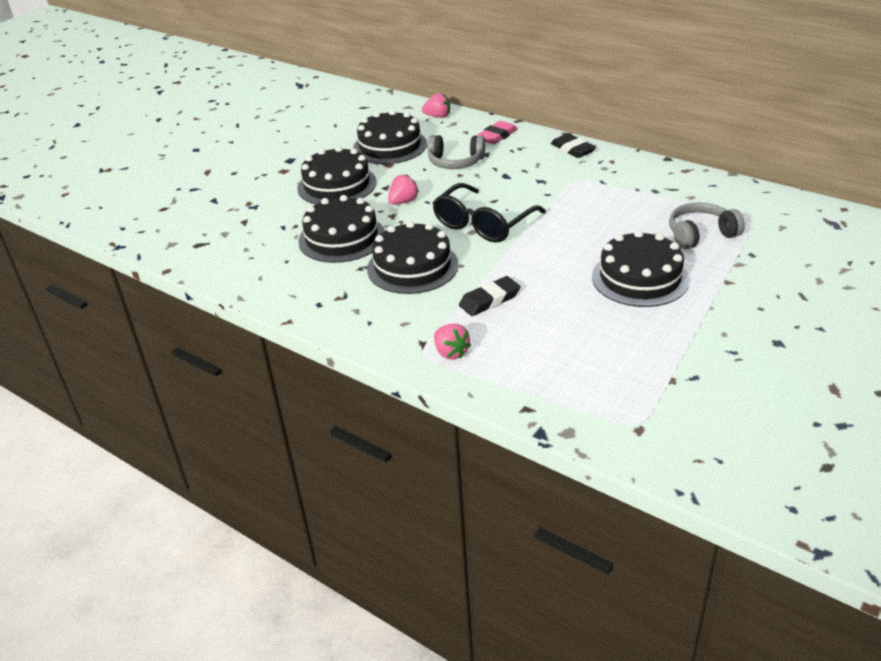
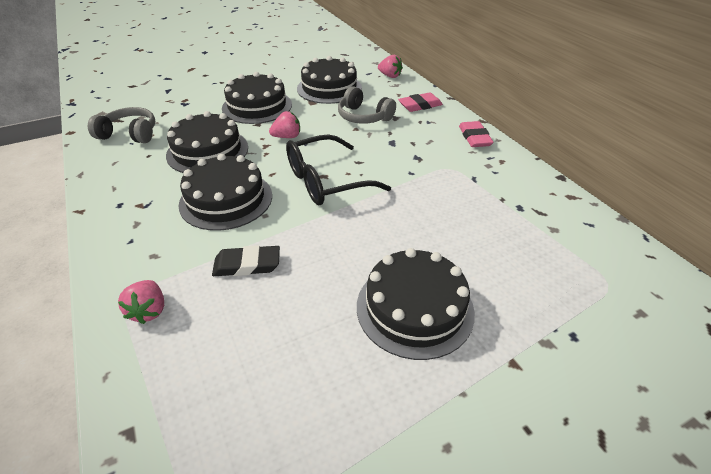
camera: 25 degrees right, 5 degrees up
black eraser [551,133,596,158] -> pink eraser [459,121,494,147]
grey headphones [669,203,745,249] -> grey headphones moved to [88,107,155,143]

